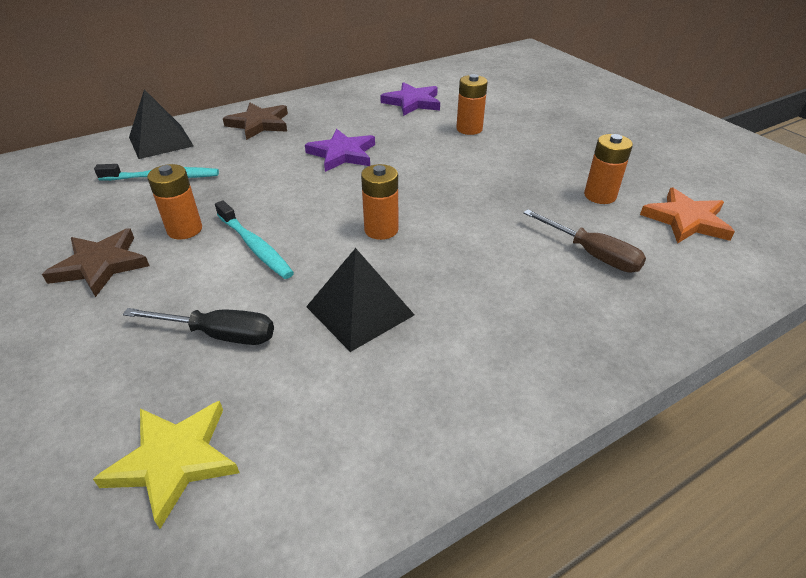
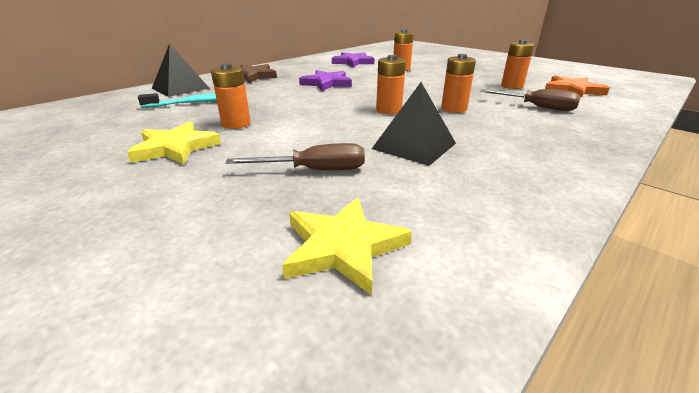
camera: 15 degrees left, 10 degrees down
brown star [42,228,150,297] -> yellow star [127,121,221,164]
black screwdriver [123,308,274,345] -> brown screwdriver [226,143,365,170]
turquoise toothbrush [215,200,294,279] -> none
none -> orange battery [441,54,476,113]

